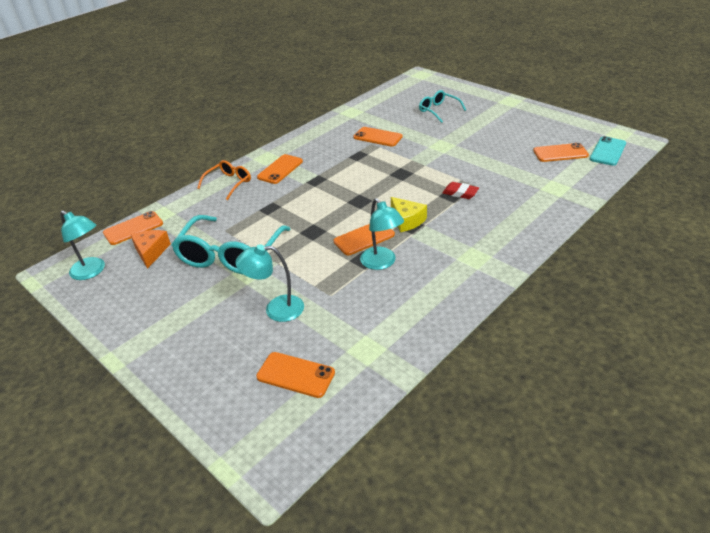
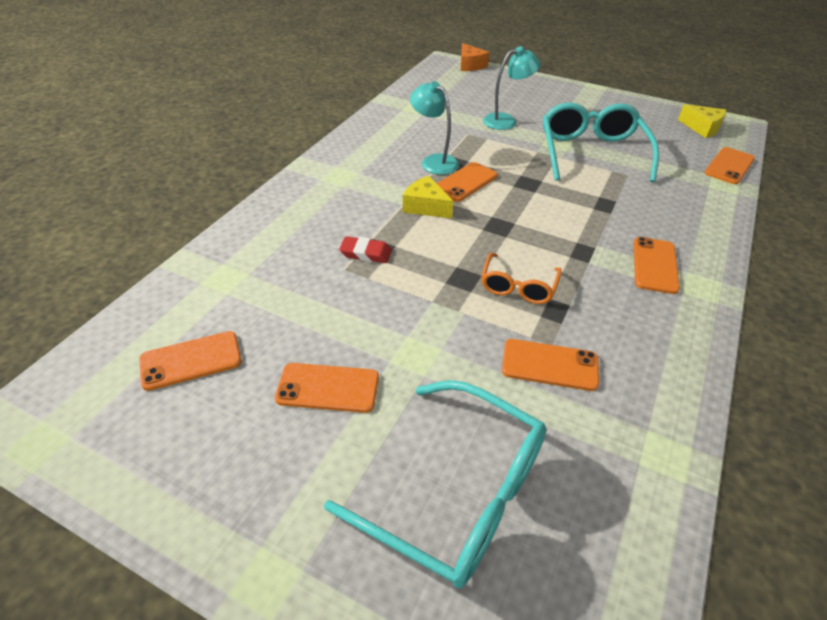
camera: 160 degrees right, 5 degrees up
turquoise lamp [60,210,105,280] -> yellow cheese [678,104,726,138]
orange cheese [131,230,171,269] -> orange cheese moved to [461,43,489,71]
orange glasses [197,160,251,200] -> orange glasses moved to [481,253,562,304]
orange phone [256,352,335,398] -> orange phone moved to [275,363,379,413]
turquoise glasses [419,90,466,123] -> turquoise glasses [324,380,547,588], size x1.86
turquoise phone [590,136,626,166] -> none

